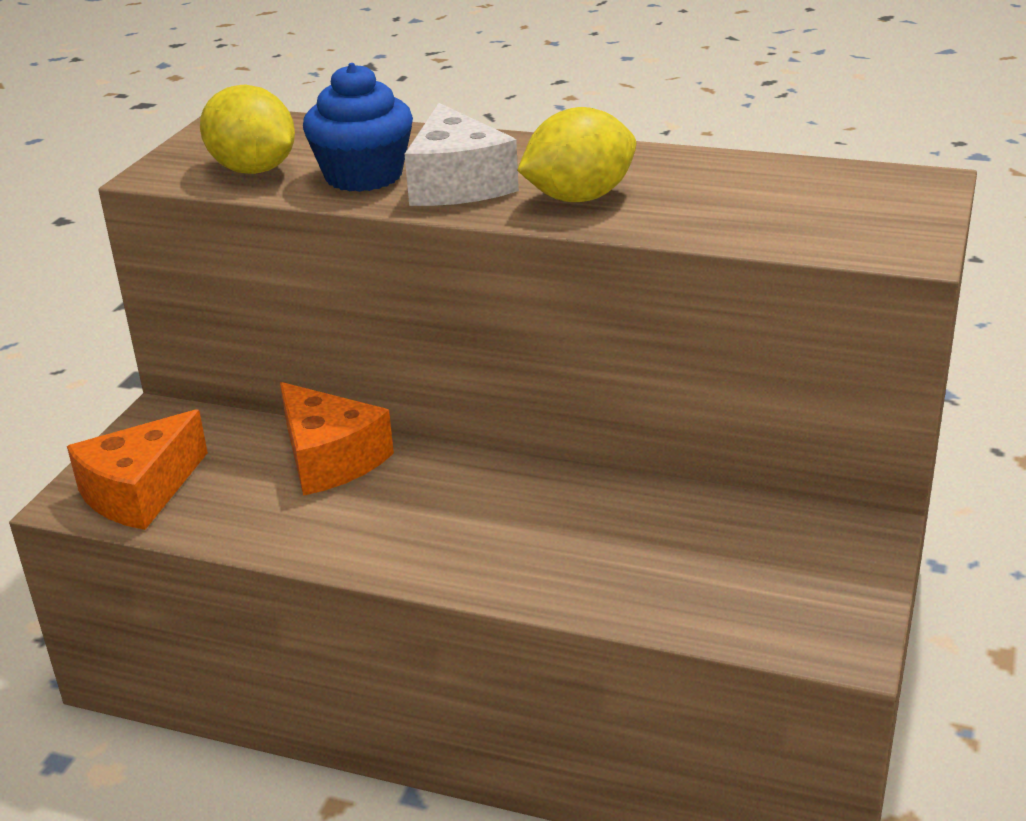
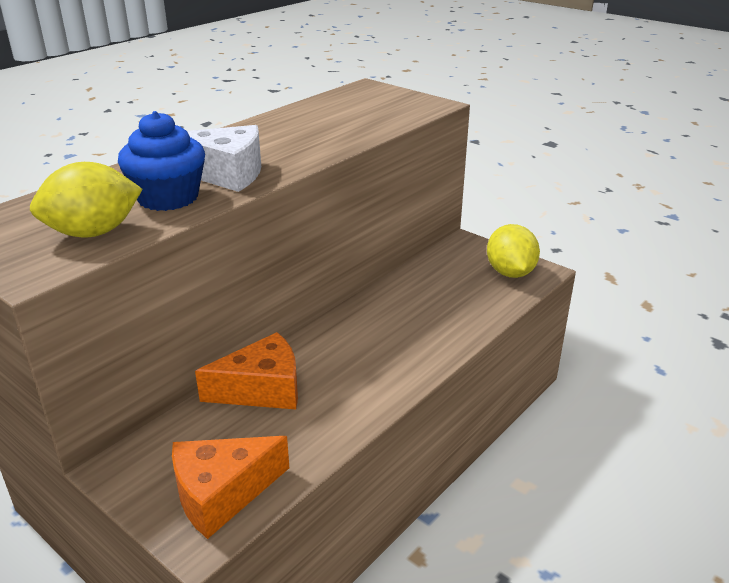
camera: 70 degrees left, 0 degrees up
orange cheese [67,409,208,530] -> orange cheese turned 90 degrees clockwise [172,436,289,539]
yellow lemon [517,107,636,202] -> yellow lemon moved to [487,224,540,278]

